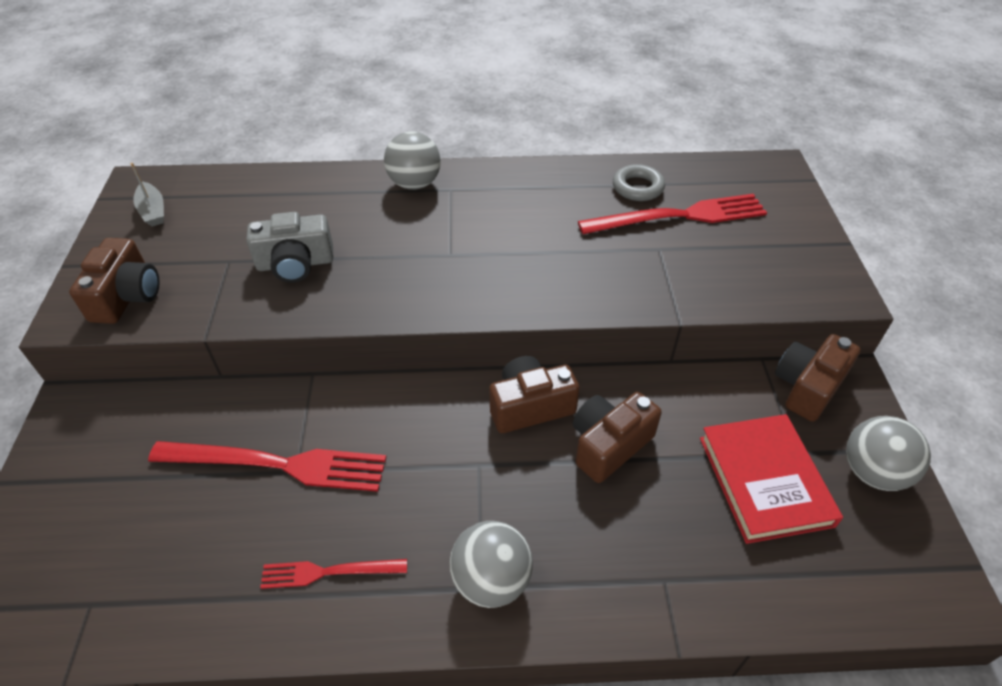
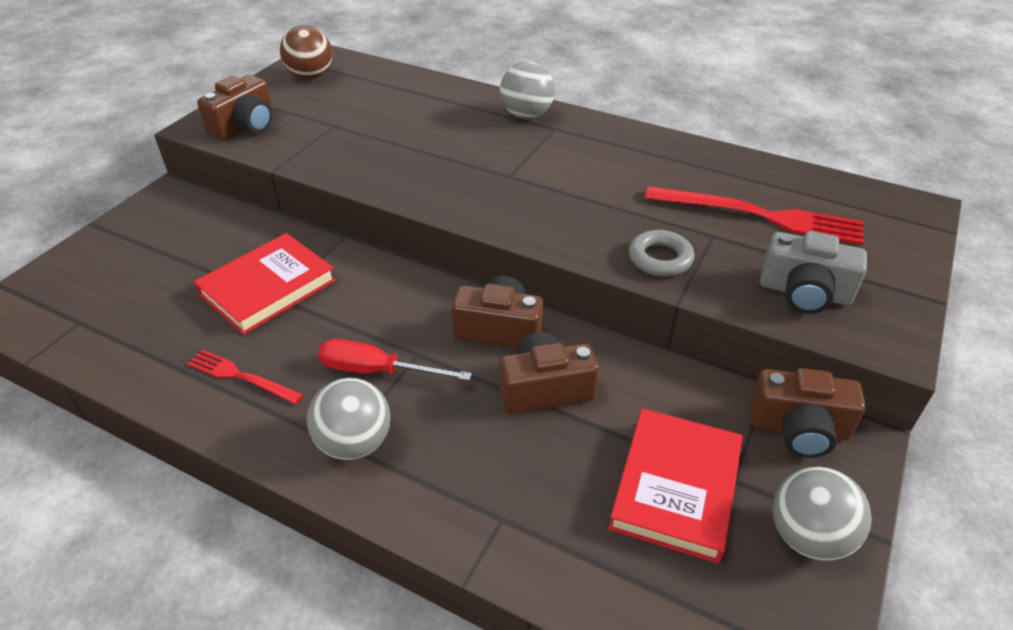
camera: 30 degrees right, 5 degrees down
grey boat [130,163,164,227] -> brown ball [280,25,332,79]
red fork [148,441,387,492] -> red book [194,233,336,335]
grey camera [246,212,333,283] -> grey camera moved to [760,231,867,314]
grey ring [613,164,665,201] -> grey ring moved to [629,230,695,277]
brown camera [775,334,861,422] -> brown camera turned 150 degrees counterclockwise [750,368,866,458]
none -> red screwdriver [318,339,472,381]

